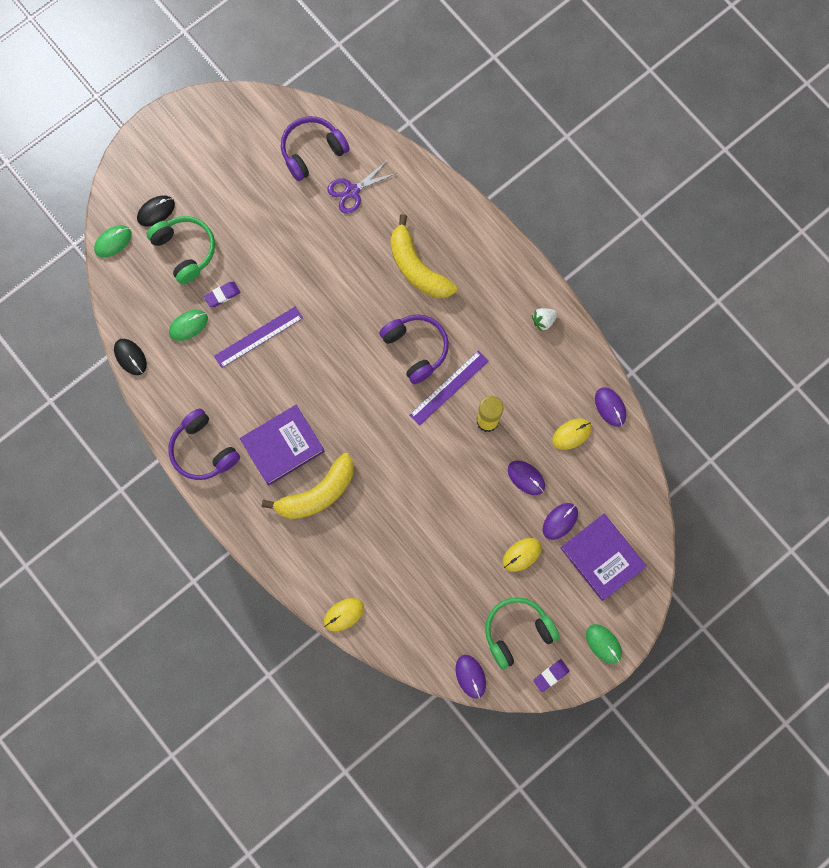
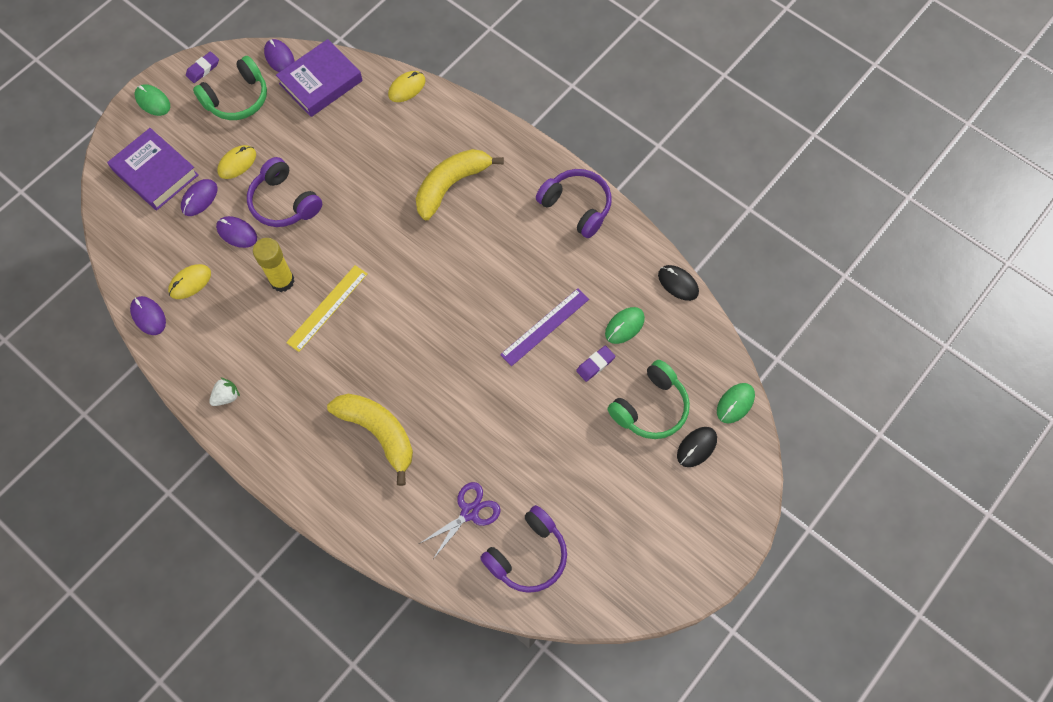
camera: 170 degrees right, 10 degrees down
green headphones [147,216,215,284] -> green headphones turned 90 degrees counterclockwise [607,360,690,439]
purple book [240,405,325,486] -> purple book moved to [276,39,363,117]
purple headphones [379,314,449,384] -> purple headphones moved to [247,157,322,227]
purple ruler [409,351,489,426] -> yellow ruler [286,265,367,352]

